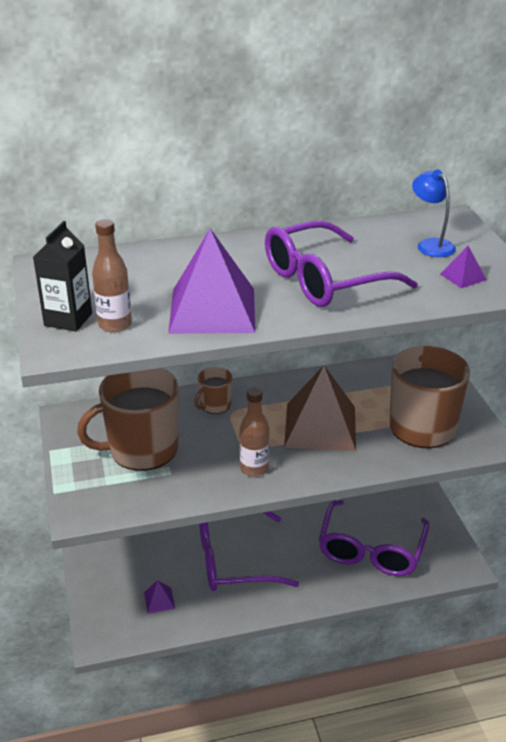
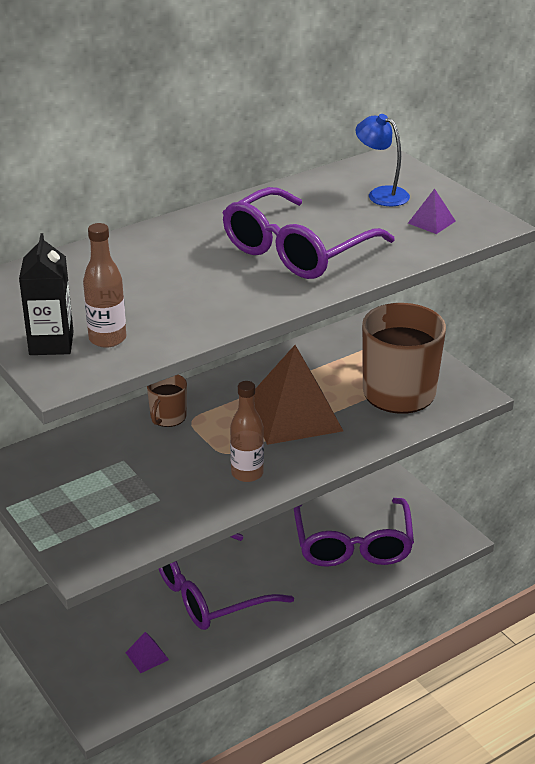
camera: 20 degrees left, 0 degrees up
brown mug [77,368,179,471] -> none
purple pyramid [168,229,255,334] -> none

